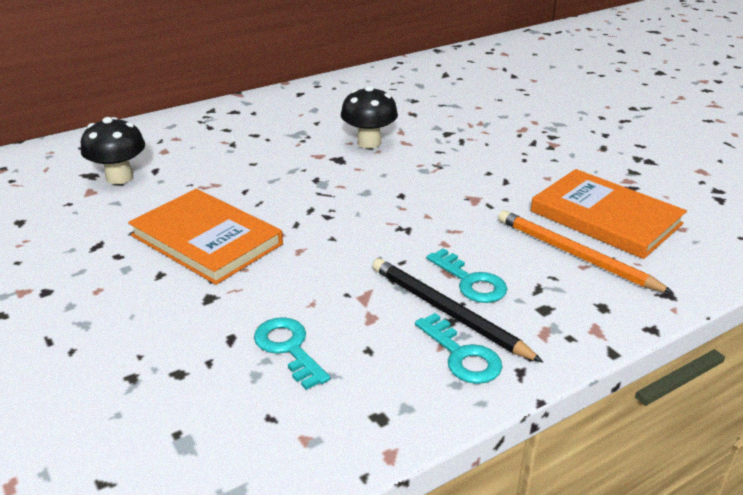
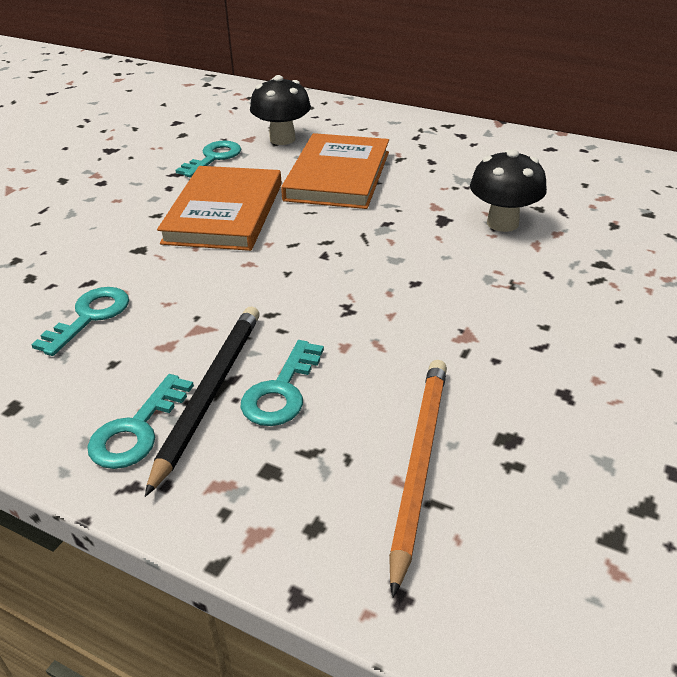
camera: 60 degrees right, 5 degrees up
orange book [531,169,687,259] -> orange book moved to [281,133,389,209]
none -> turquoise key [175,140,241,178]

